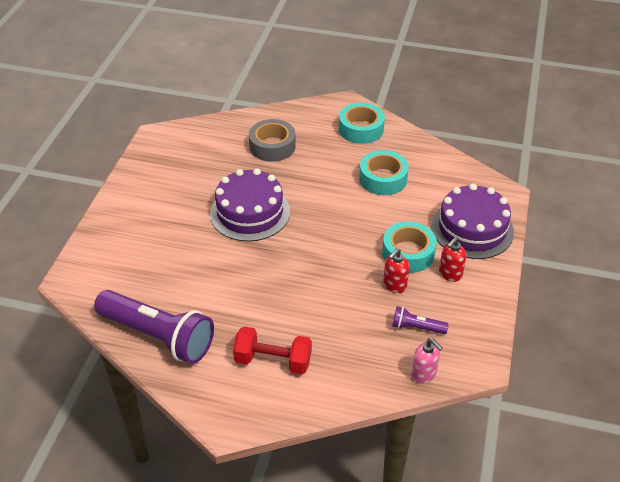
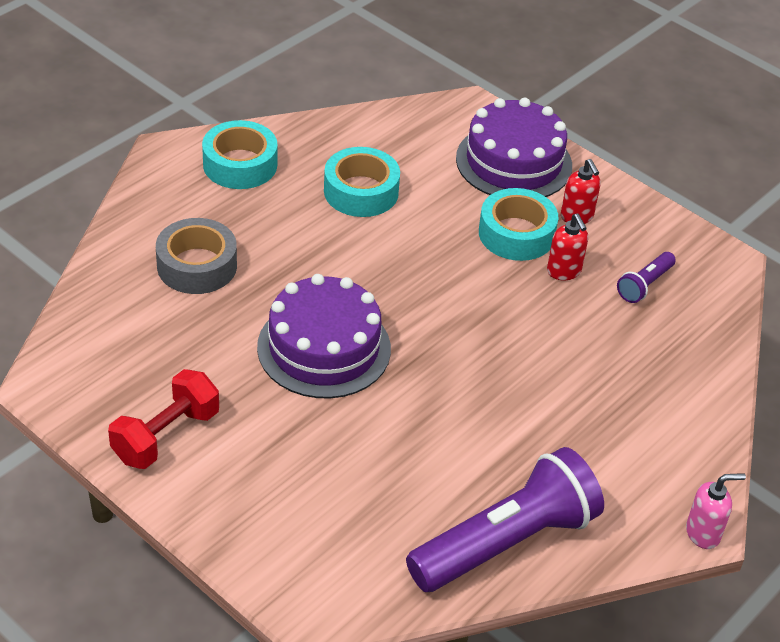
camera: 65 degrees left, 0 degrees up
red dumbbell [233,326,312,374] -> red dumbbell moved to [108,369,219,469]
pink soap dispenser [412,338,443,384] -> pink soap dispenser moved to [686,473,746,549]

